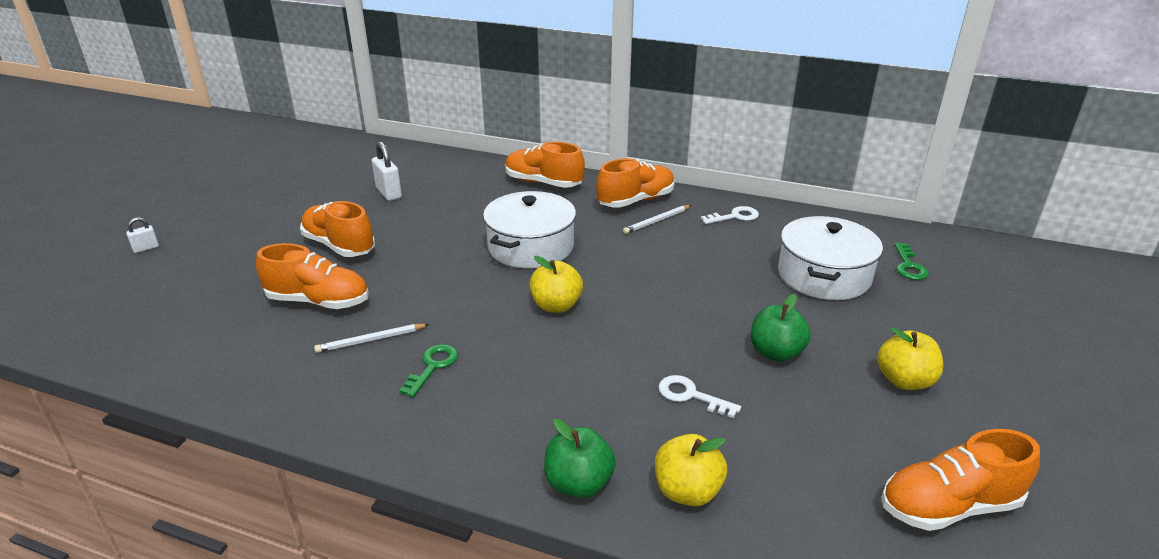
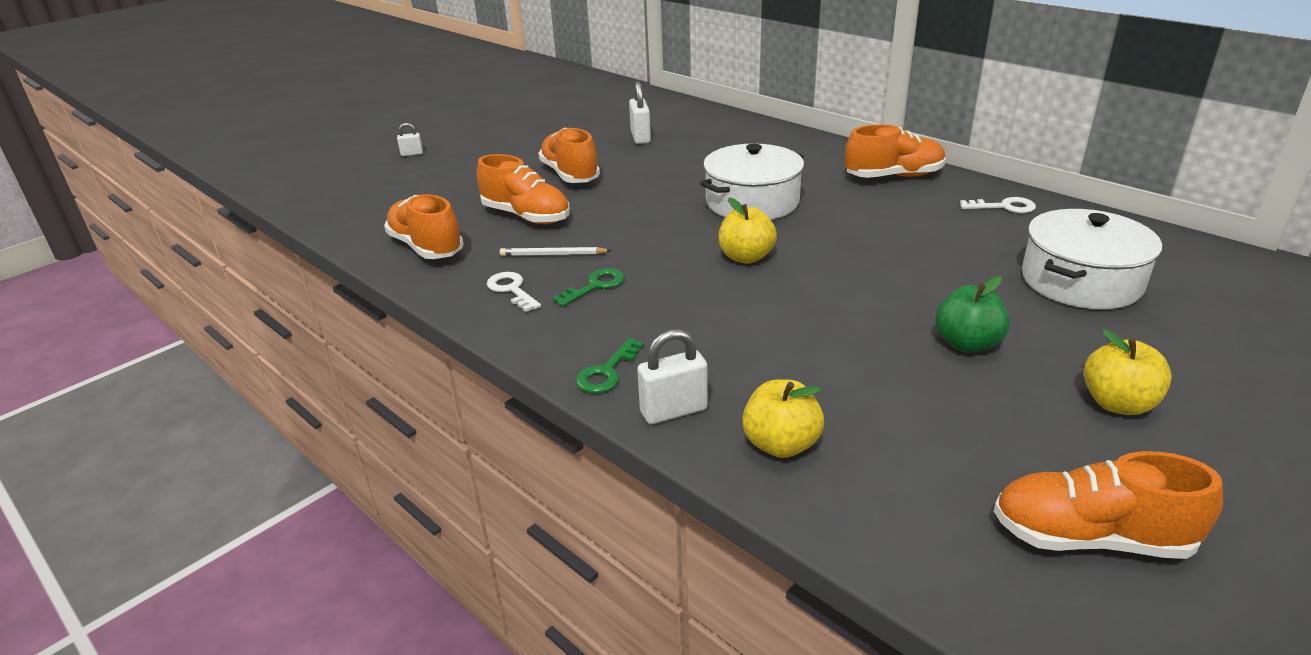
camera: 25 degrees right, 0 degrees up
orange shoe [505,142,585,188] -> orange shoe moved to [384,194,464,259]
green apple [544,419,616,498] -> white padlock [637,329,708,424]
white pencil [623,205,691,234] -> none
white key [658,375,741,418] -> white key moved to [487,272,541,312]
green key [894,243,929,280] -> green key moved to [576,338,644,393]

